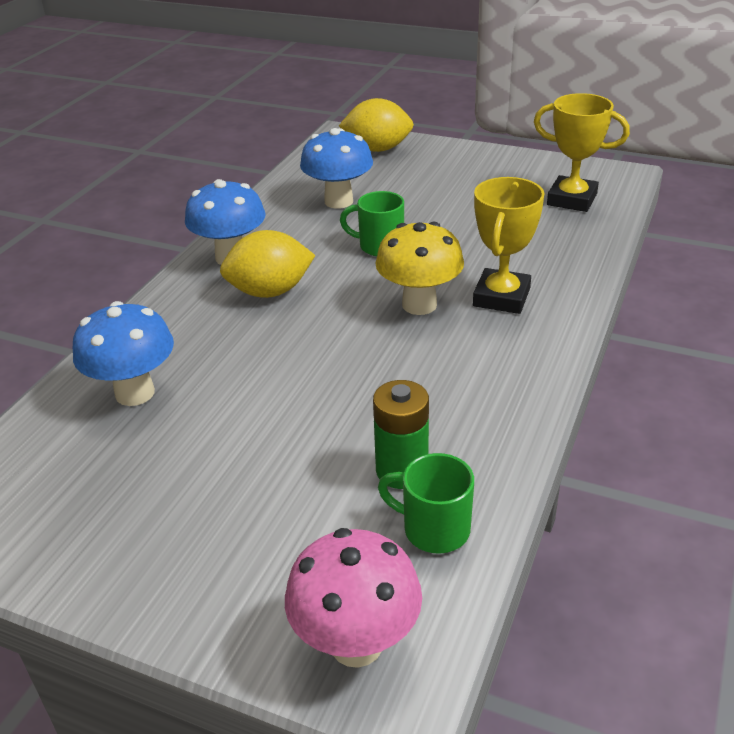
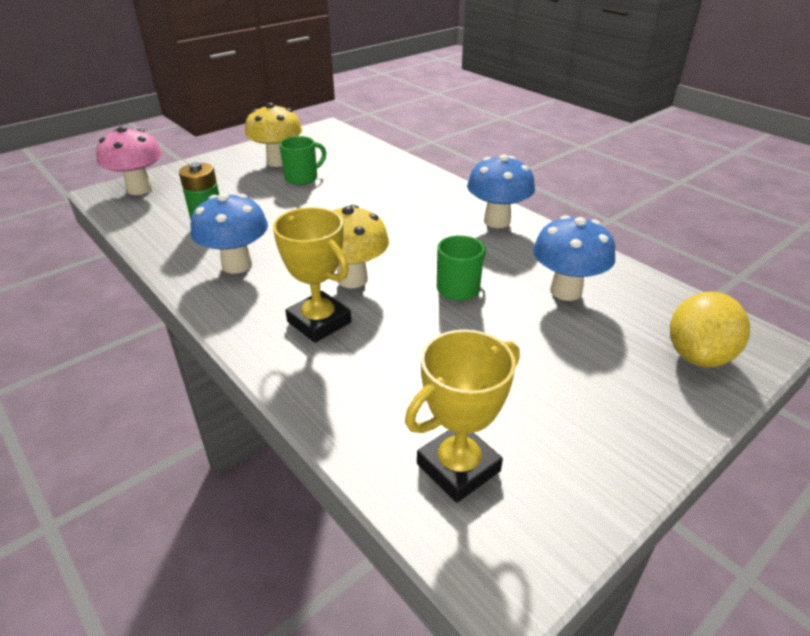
camera: 115 degrees right, 0 degrees up
blue mushroom [73,301,174,406] -> blue mushroom moved to [190,193,268,274]
yellow lemon [220,230,316,298] -> none
green mug [378,453,474,554] -> green mug moved to [279,136,326,185]
none -> yellow mushroom [245,103,302,167]

